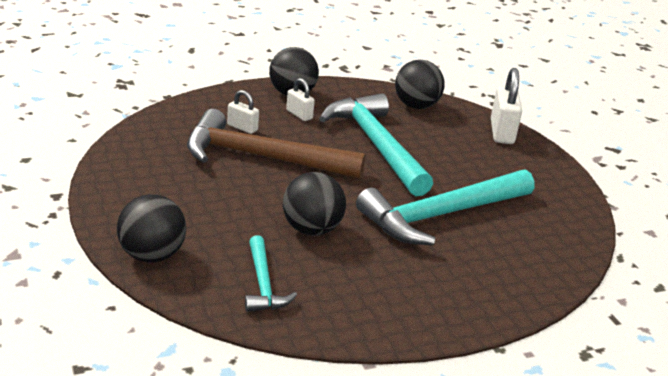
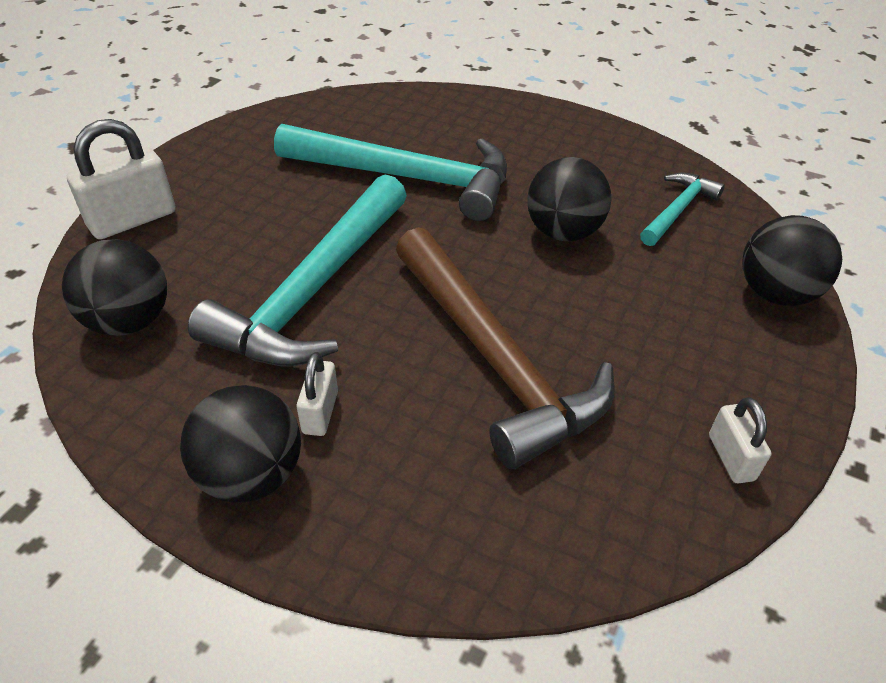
camera: 130 degrees left, 15 degrees up
white padlock [227,90,259,134] -> white padlock moved to [709,397,771,484]

